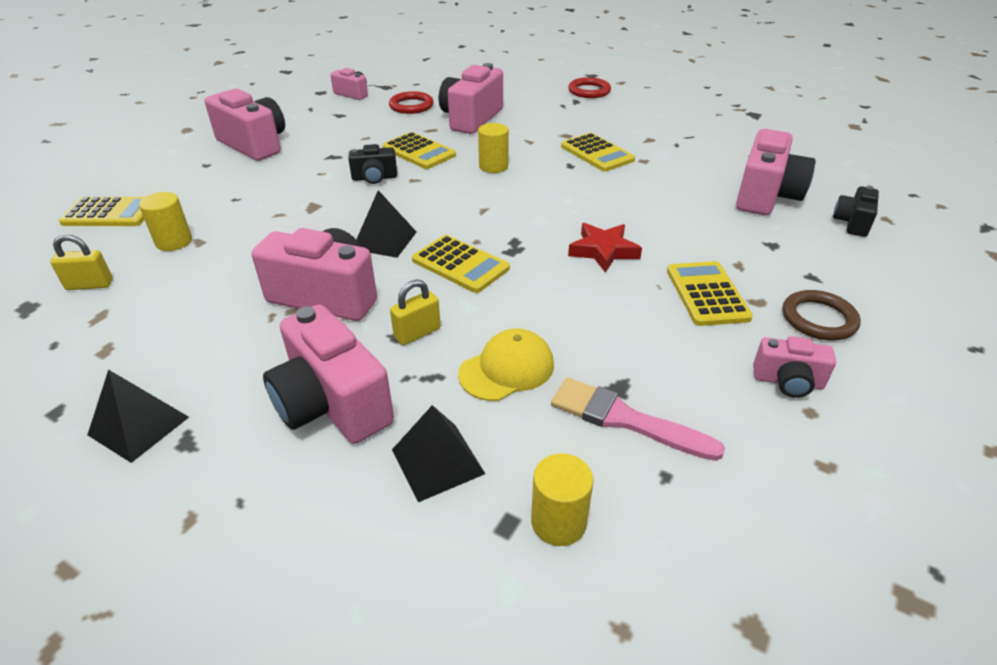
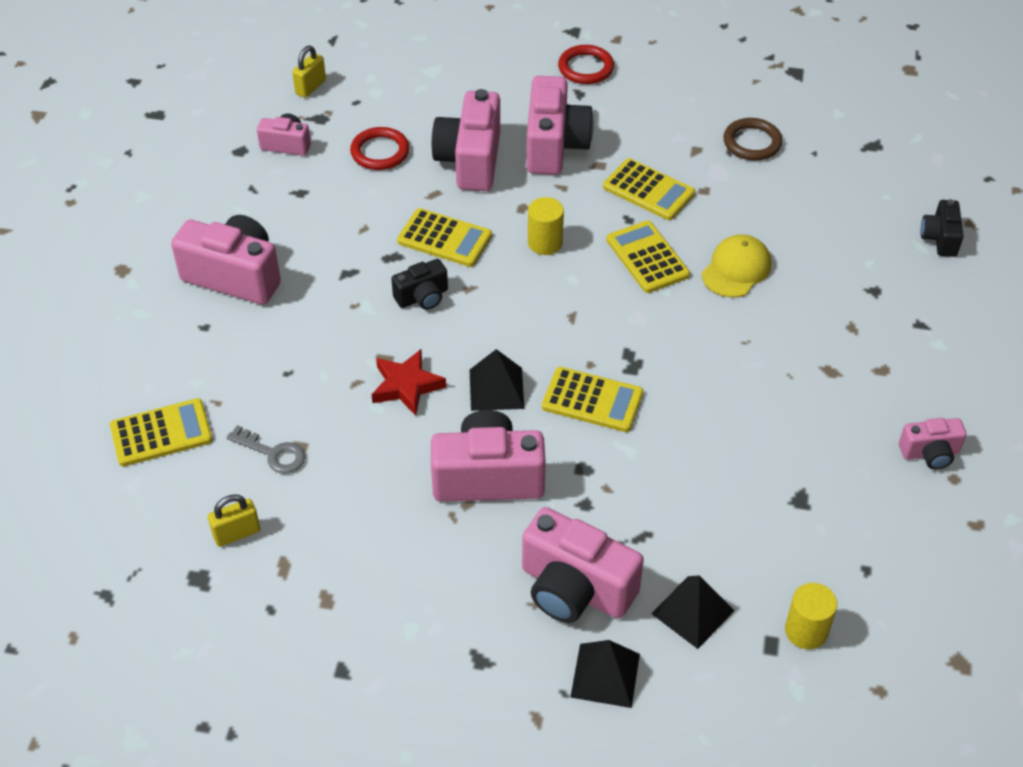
camera: 20 degrees left, 10 degrees up
black pyramid [88,370,189,463] -> black pyramid moved to [570,640,640,708]
yellow cylinder [139,192,192,251] -> grey key [227,425,305,474]
yellow padlock [390,279,441,345] -> yellow padlock moved to [292,46,326,98]
yellow cap [458,328,554,401] -> yellow cap moved to [702,234,771,298]
pink brush [551,378,725,461] -> none
red star [568,223,642,273] -> red star moved to [372,349,446,416]
yellow calculator [667,261,753,326] -> yellow calculator moved to [606,220,690,293]
pink camera [736,129,816,215] -> pink camera moved to [526,76,594,175]
brown ring [783,290,861,341] -> brown ring moved to [724,118,782,161]

